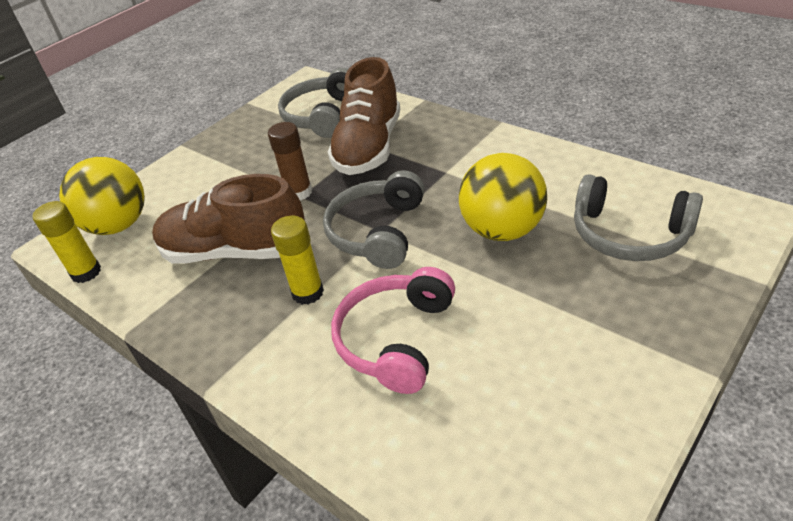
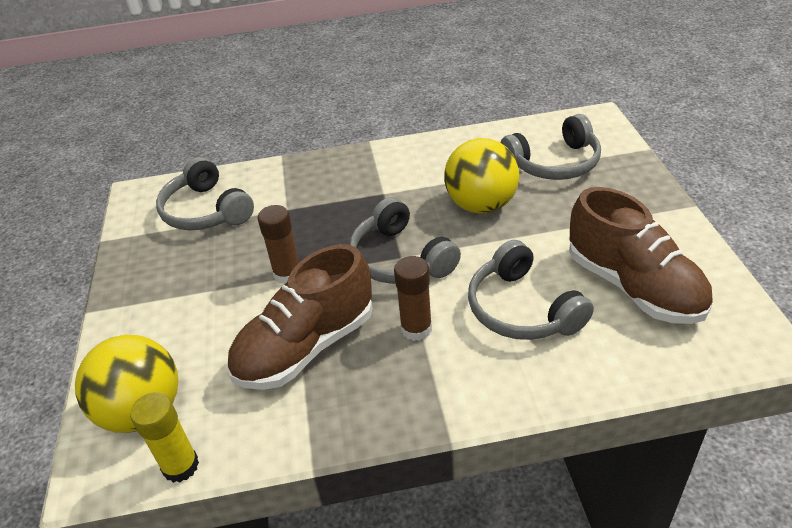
camera: 50 degrees left, 0 degrees up
yellow glue stick [271,216,324,305] -> brown glue stick [394,256,432,341]
brown shoe [327,57,400,175] -> brown shoe moved to [569,187,712,324]
pink headphones [331,267,455,394] -> grey headphones [468,240,594,340]

